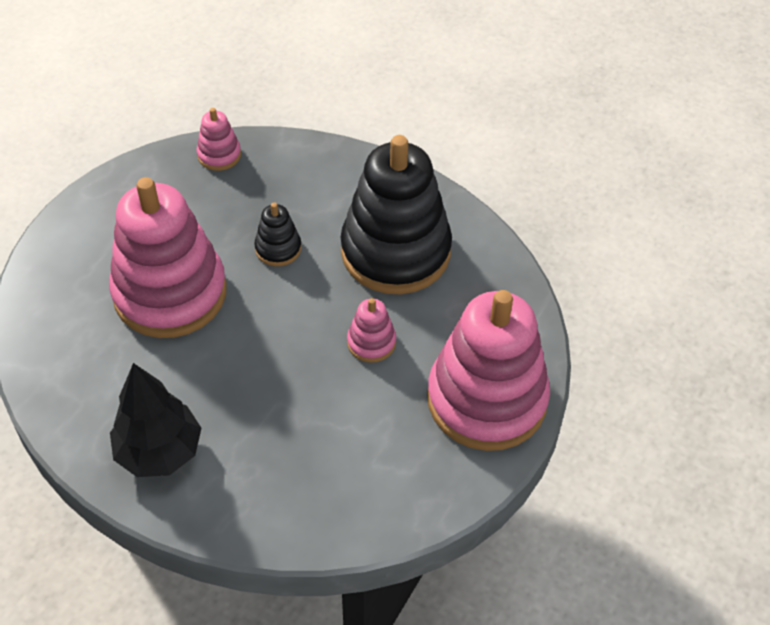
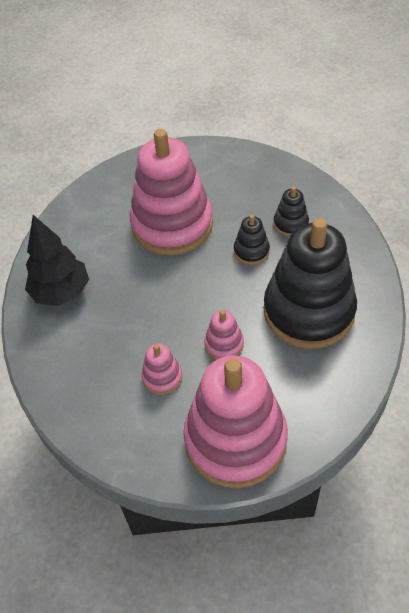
camera: 60 degrees right, 0 degrees up
pink stacking toy [196,108,241,171] -> pink stacking toy moved to [141,343,182,395]
none -> black stacking toy [274,186,309,237]

